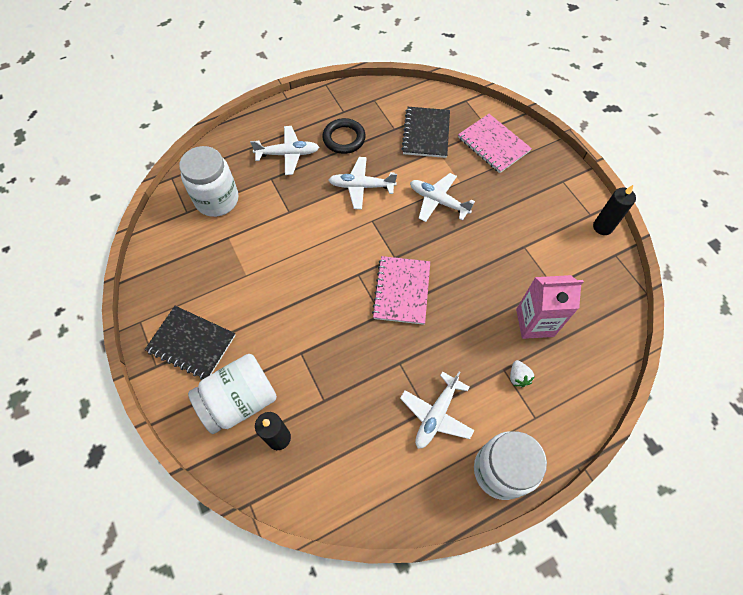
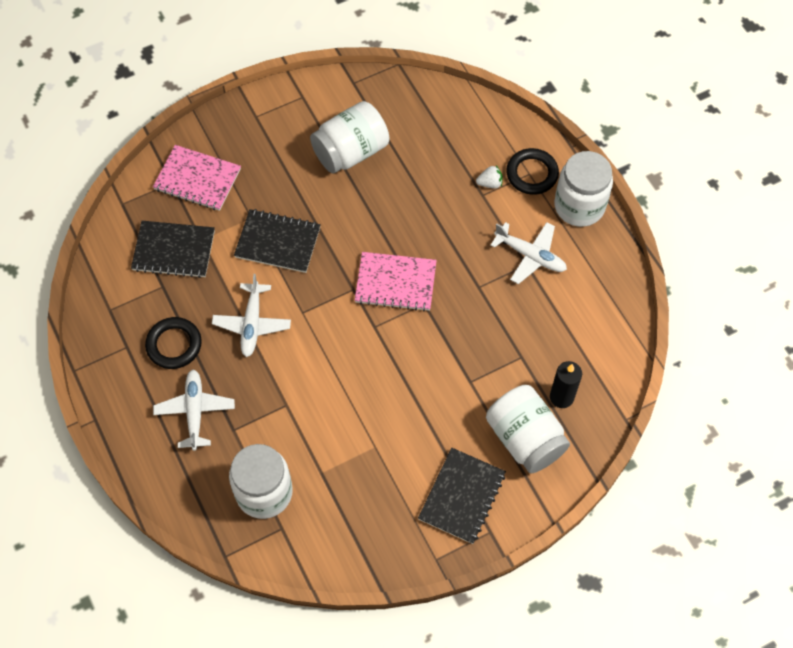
camera: 90 degrees left, 0 degrees up
white plane [410,173,475,222] -> black notebook [234,209,321,273]
pink notebook [458,114,532,173] -> pink notebook turned 60 degrees clockwise [153,145,241,211]
pink carton [516,275,584,339] -> none
black candle [593,184,636,235] -> none
none -> white jar [310,101,389,174]
none -> black ring [506,148,559,195]

